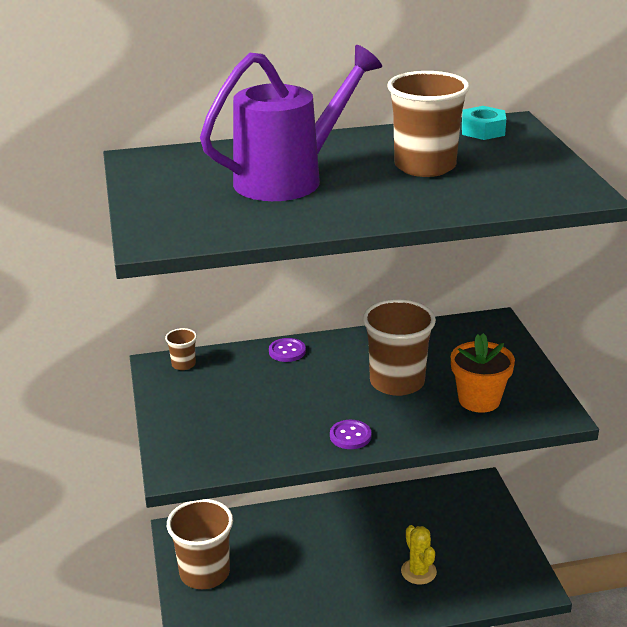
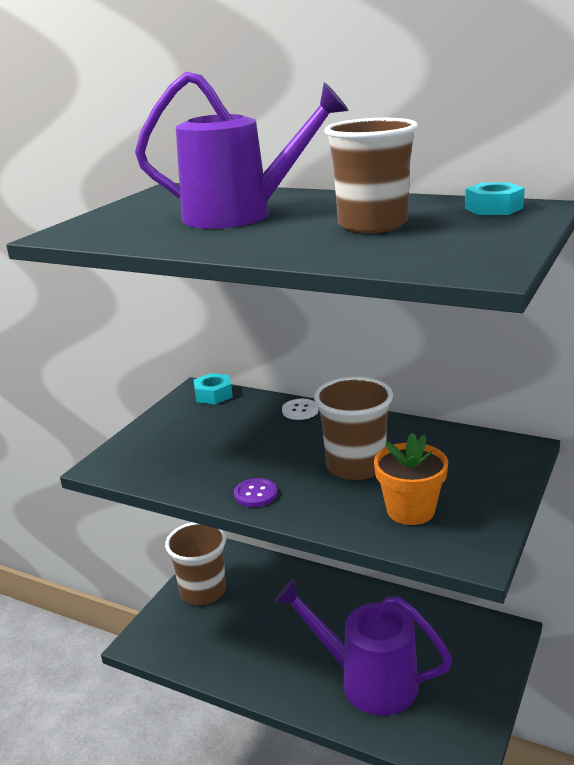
camera: 40 degrees right, 5 degrees down
brown cup [165,328,197,370] -> turquoise nut [194,373,233,405]
purple button [269,338,306,362] -> white button [282,399,319,420]
yellow cactus [401,525,437,584] -> purple watering can [274,579,452,716]

